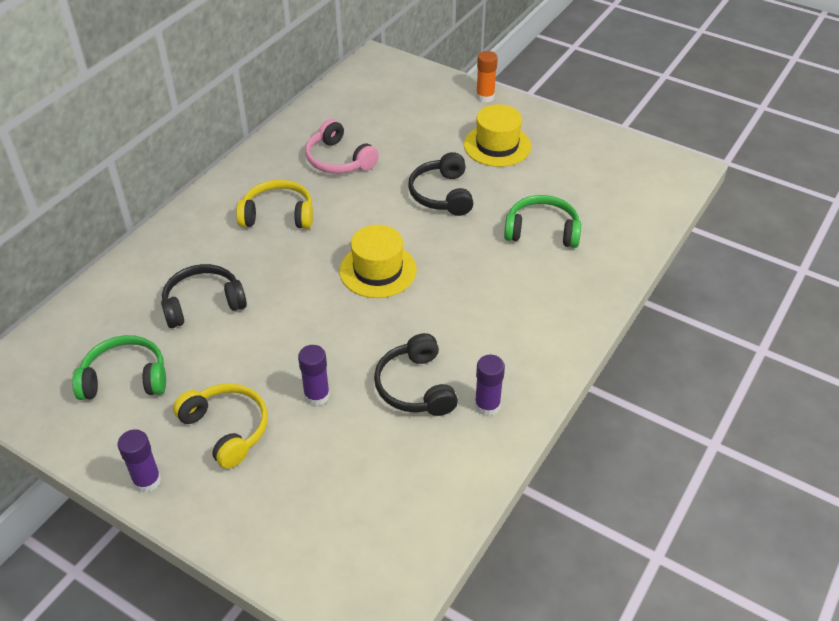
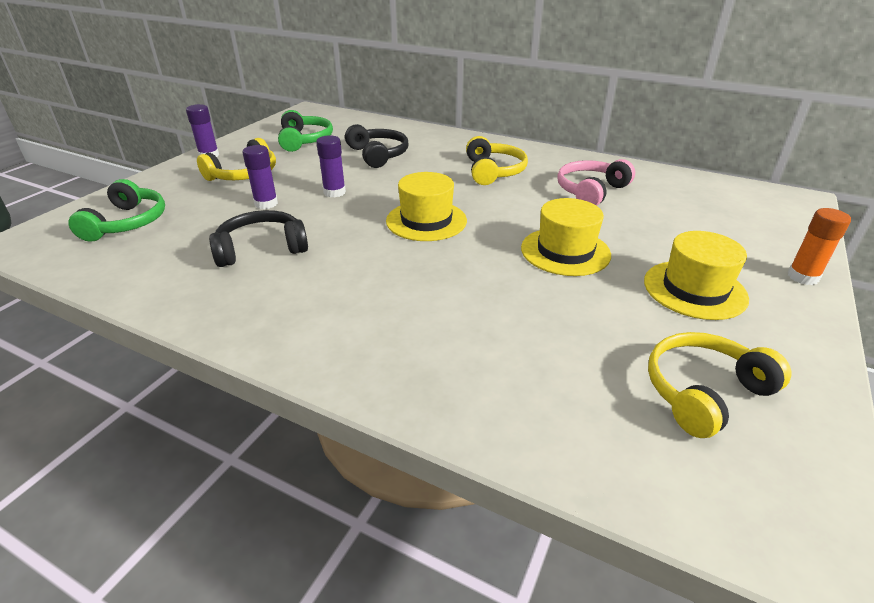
camera: 85 degrees right, 10 degrees down
black headphones [408,152,473,216] -> yellow hat [521,198,611,276]
purple glue stick [475,355,505,416] -> purple glue stick moved to [316,135,346,197]
green headphones [504,195,581,248] -> green headphones moved to [68,179,165,242]
none -> yellow headphones [648,332,791,438]

